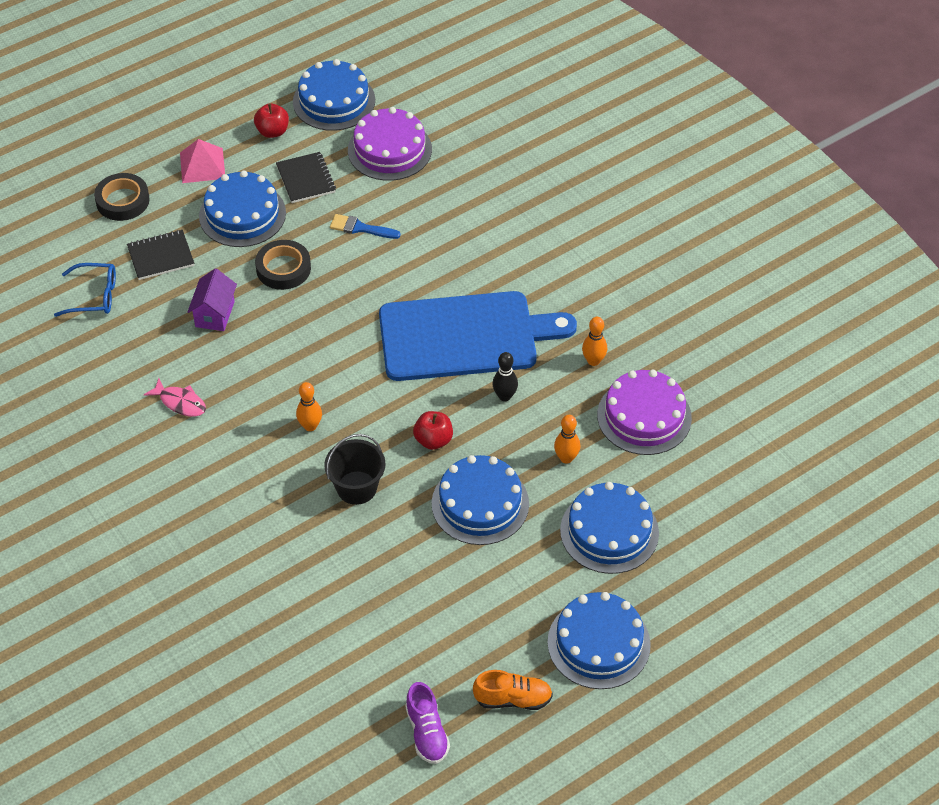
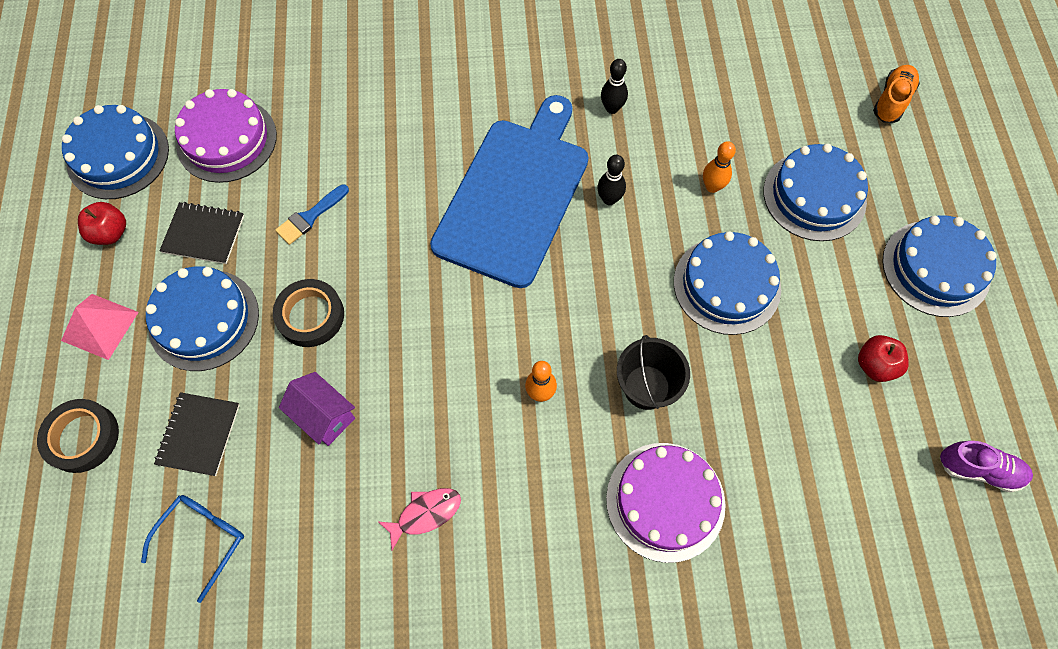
camera: 60 degrees left, 15 degrees up
red apple [413,411,453,450] -> red apple moved to [858,335,909,382]
orange shoe [473,670,553,710] -> orange shoe moved to [873,65,920,123]
orange bowling pin [582,317,607,366] -> black bowling pin [601,59,628,114]
purple cake [597,369,692,455] -> purple cake moved to [606,443,726,563]

